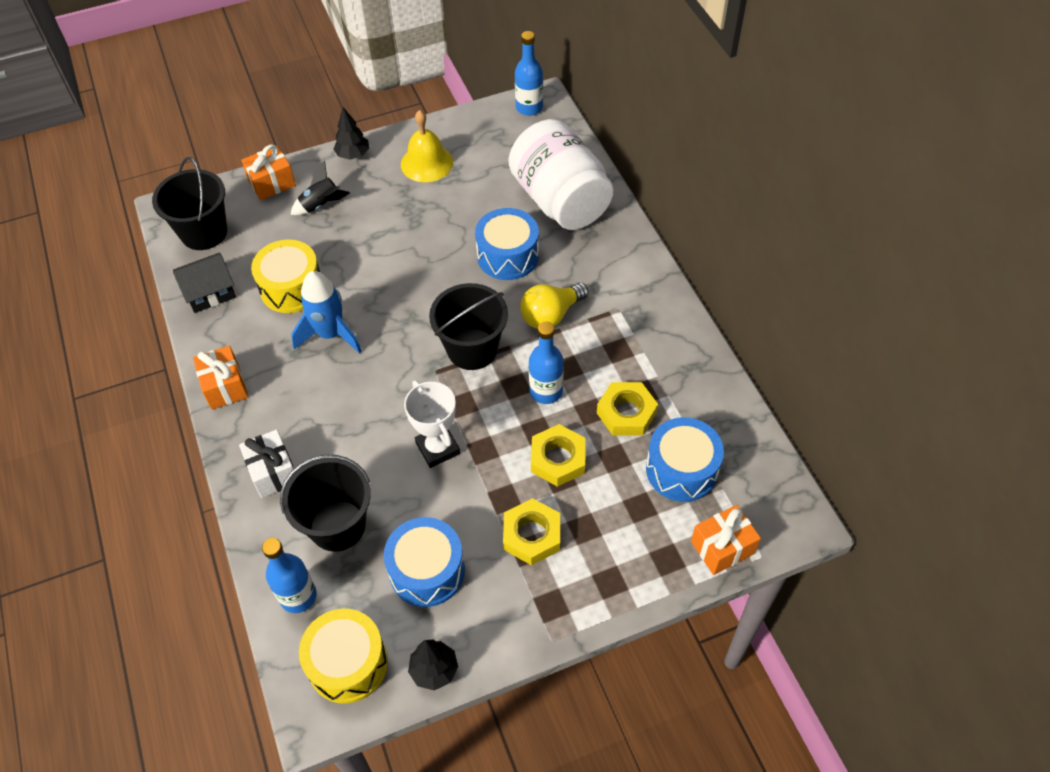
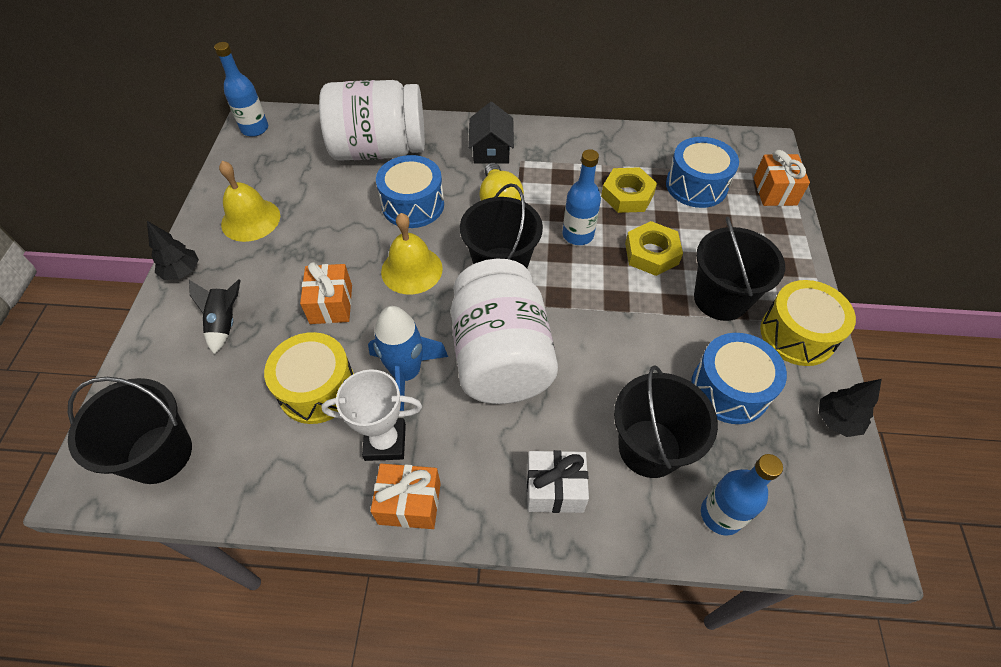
camera: 65 degrees left, 0 degrees up
black house [173,253,236,313] -> black house moved to [468,102,514,164]
orange gift [241,145,296,200] -> orange gift moved to [300,262,352,324]
yellow drum [299,609,388,704] -> yellow drum moved to [760,280,856,366]
white trophy [404,380,460,468] -> white trophy moved to [321,369,422,461]
yellow nut [503,498,560,565] -> black bucket [694,216,785,321]
none -> yellow bell [381,213,443,295]
none -> white jar [451,259,558,404]

